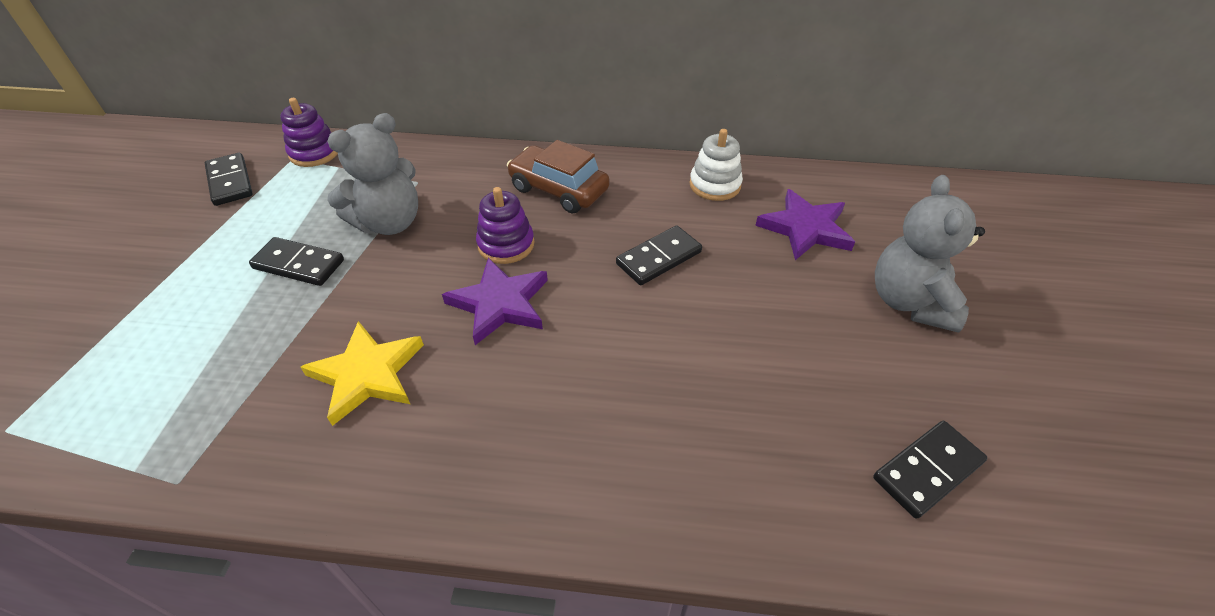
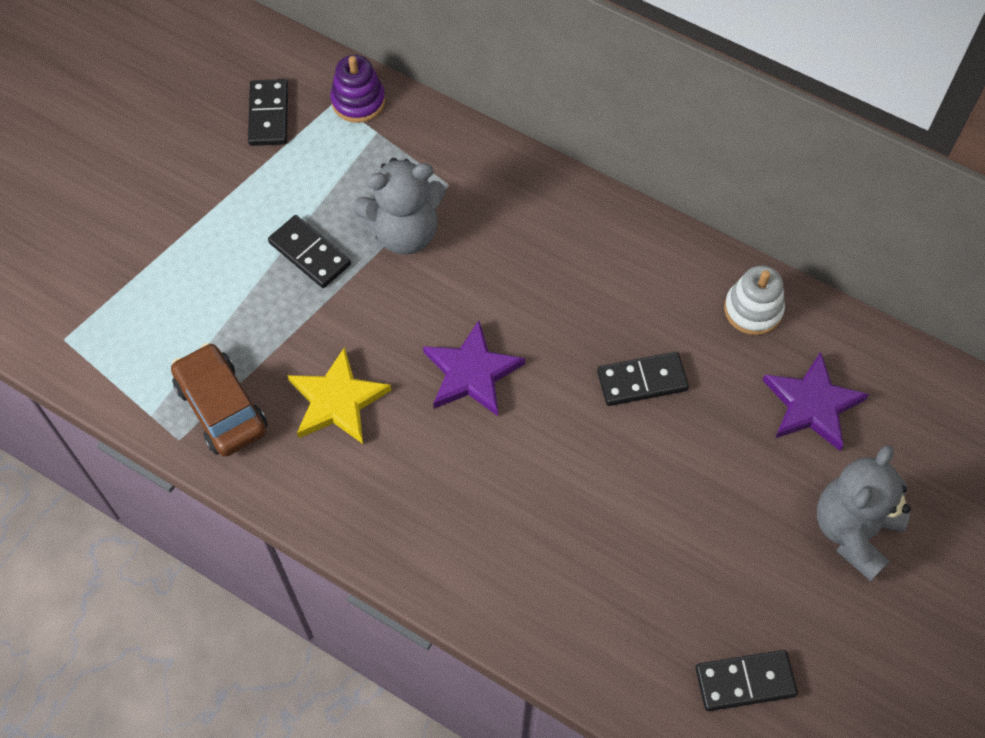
camera: 25 degrees right, 15 degrees up
purple stacking toy [476,187,534,264] -> none
brown car [507,140,610,214] -> brown car moved to [171,343,267,457]

